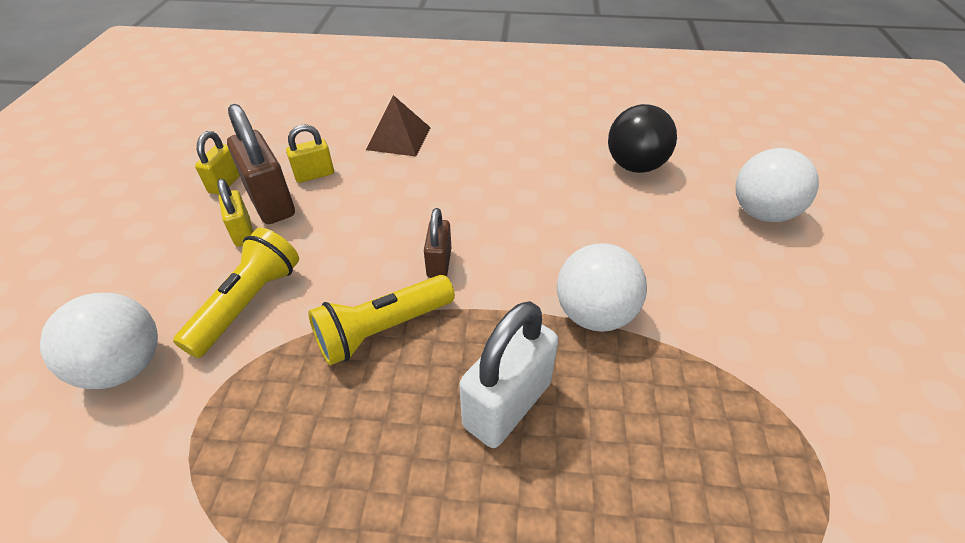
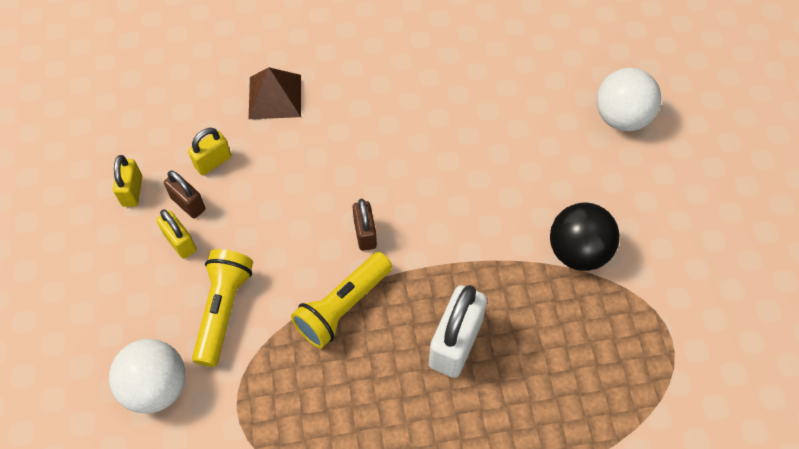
camera: 15 degrees left, 15 degrees up
brown padlock [227,104,295,224] -> brown padlock [164,170,205,218], size x0.57
white ball [557,243,647,332] -> none
black ball [608,104,677,173] -> black ball moved to [550,203,620,271]

